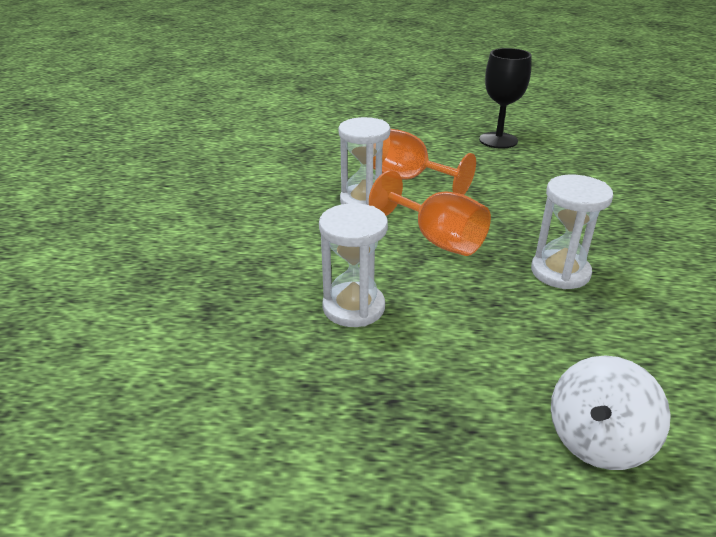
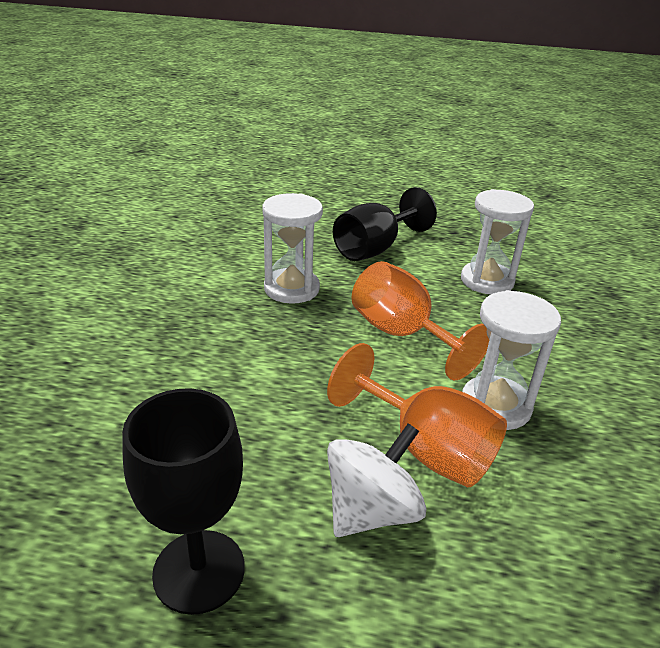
camera: 175 degrees left, 0 degrees up
white spinning top [551,355,671,470] -> white spinning top moved to [327,423,427,537]
none -> black goblet [333,187,437,261]

